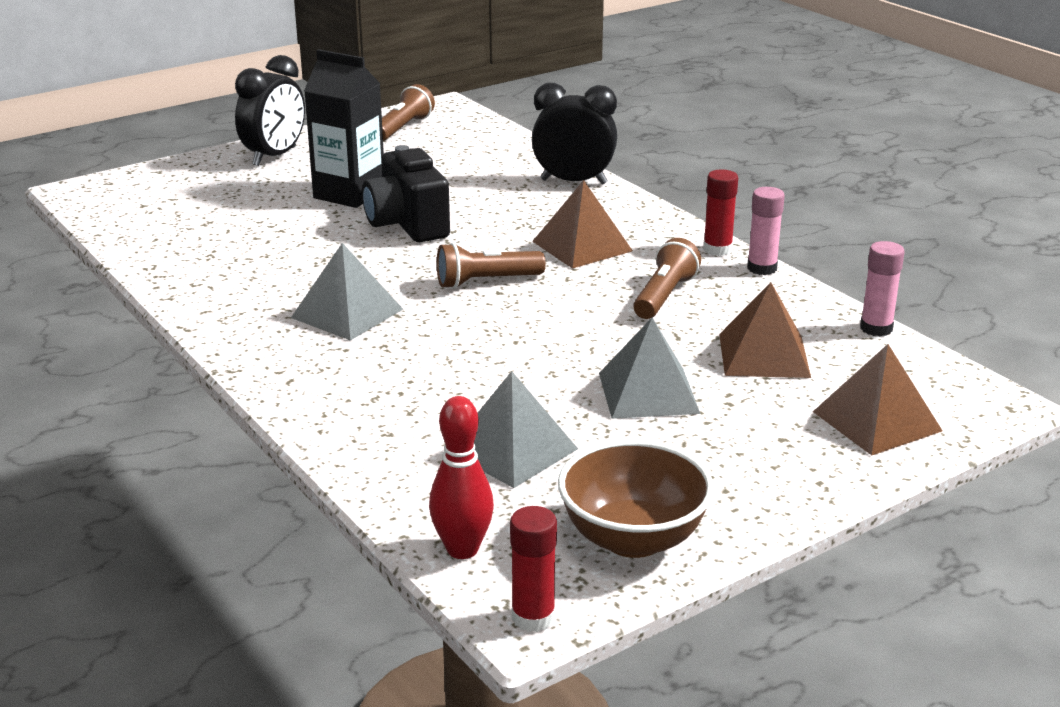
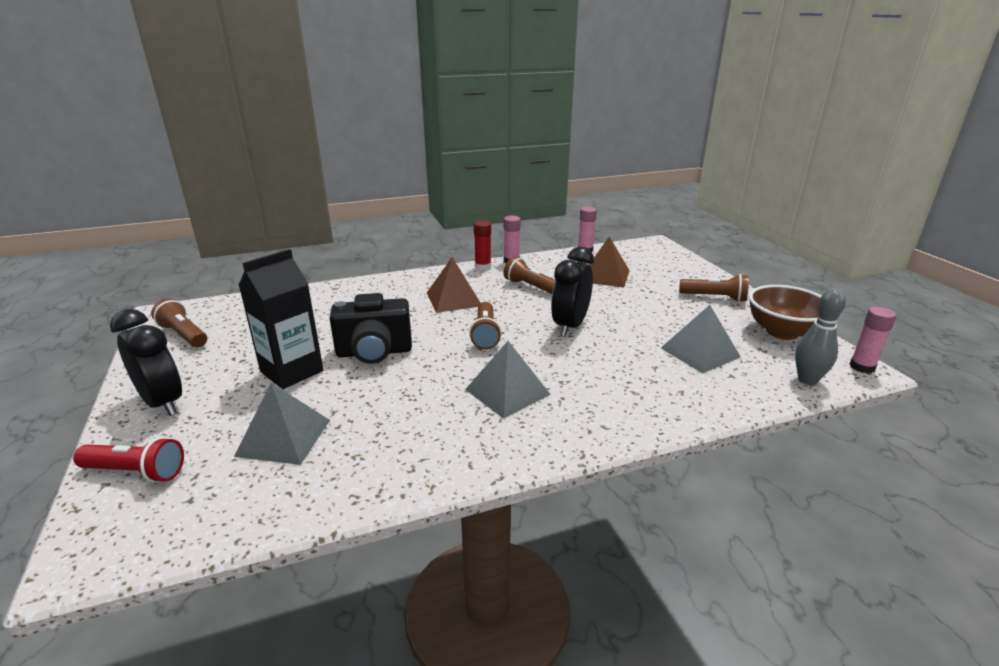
camera: 75 degrees left, 0 degrees up
red bowling pin [429,396,494,559] -> grey bowling pin [795,288,846,385]
red glue stick [510,506,557,632] -> pink glue stick [849,306,896,374]
black clock [532,83,617,185] -> black clock moved to [551,246,594,337]
grey pyramid [599,318,700,419] -> grey pyramid moved to [234,383,330,465]
brown pyramid [813,344,943,456] -> none
none -> red flashlight [73,437,184,483]
none -> brown flashlight [679,274,749,302]

